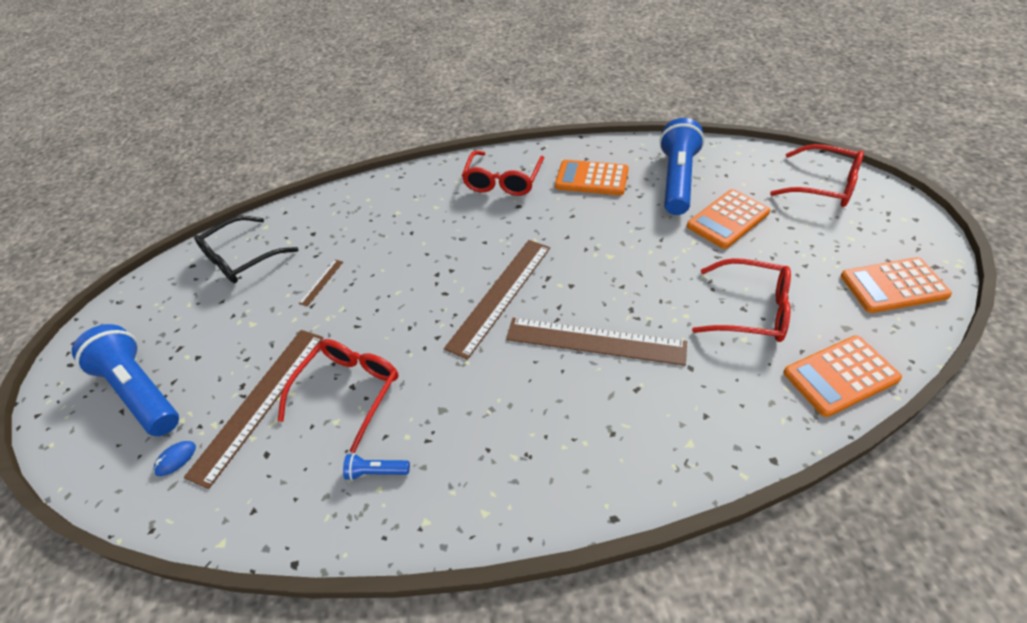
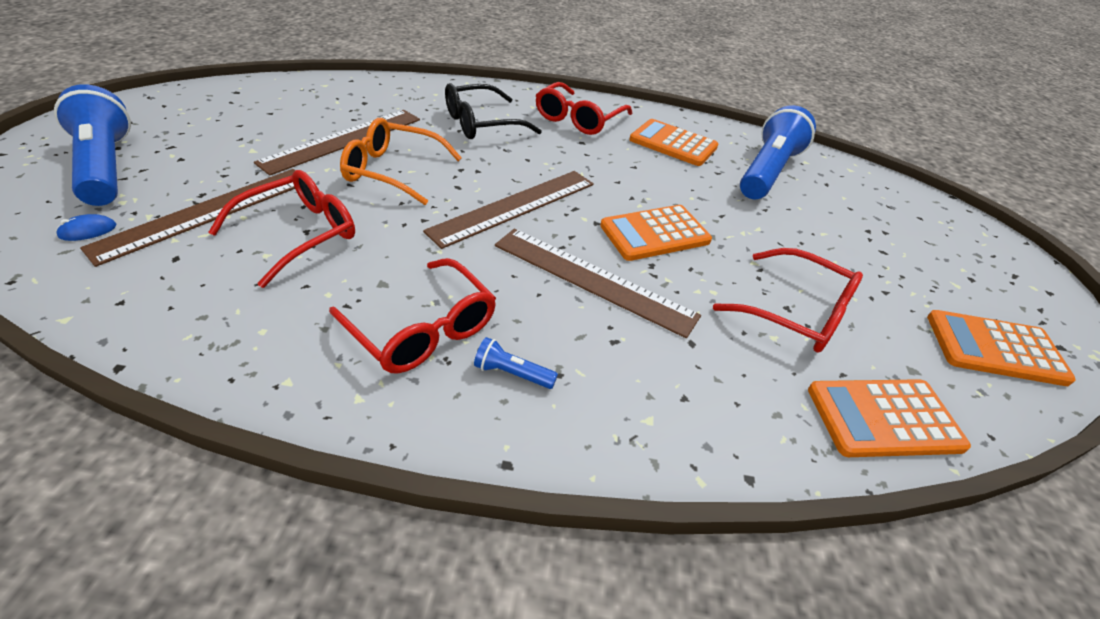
camera: 10 degrees right, 5 degrees down
black glasses [194,216,298,283] -> black glasses moved to [445,83,542,139]
brown ruler [299,260,343,306] -> brown ruler [254,110,420,176], size x2.44
blue flashlight [343,453,410,481] -> blue flashlight moved to [474,337,558,389]
orange calculator [687,189,770,249] -> orange calculator moved to [600,205,712,261]
red glasses [770,144,864,207] -> red glasses moved to [329,258,496,374]
none -> orange glasses [340,118,462,205]

